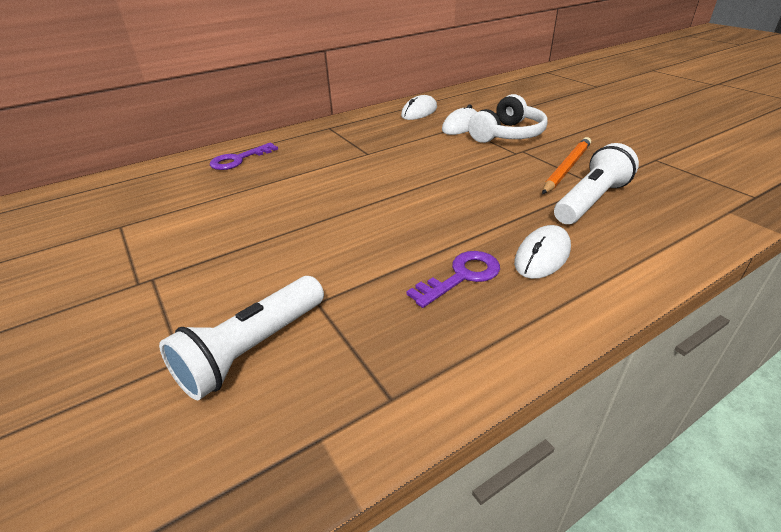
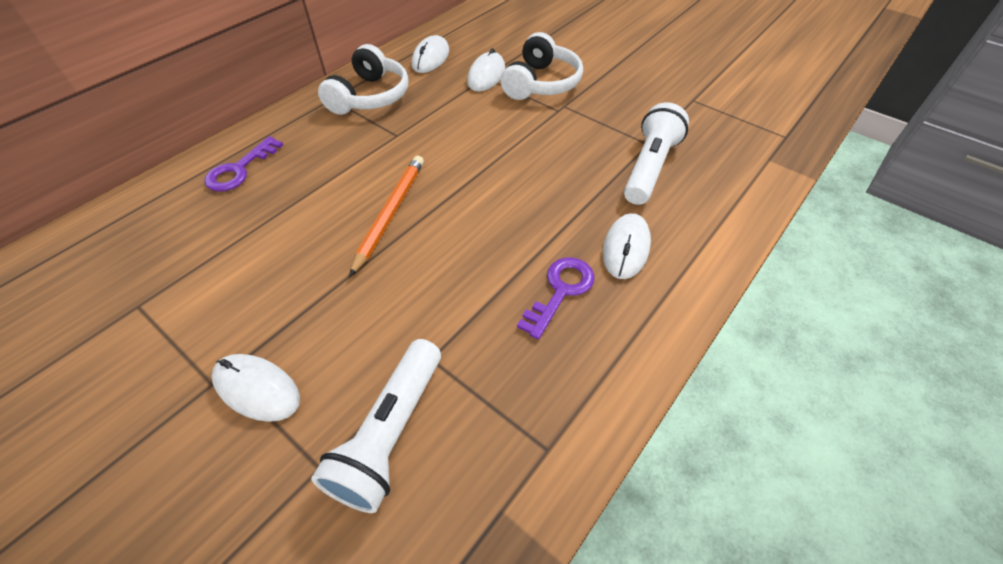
camera: 20 degrees left, 15 degrees up
orange pencil [542,137,591,194] -> orange pencil moved to [349,156,424,277]
none -> white mouse [212,354,300,422]
none -> white headphones [318,44,409,115]

